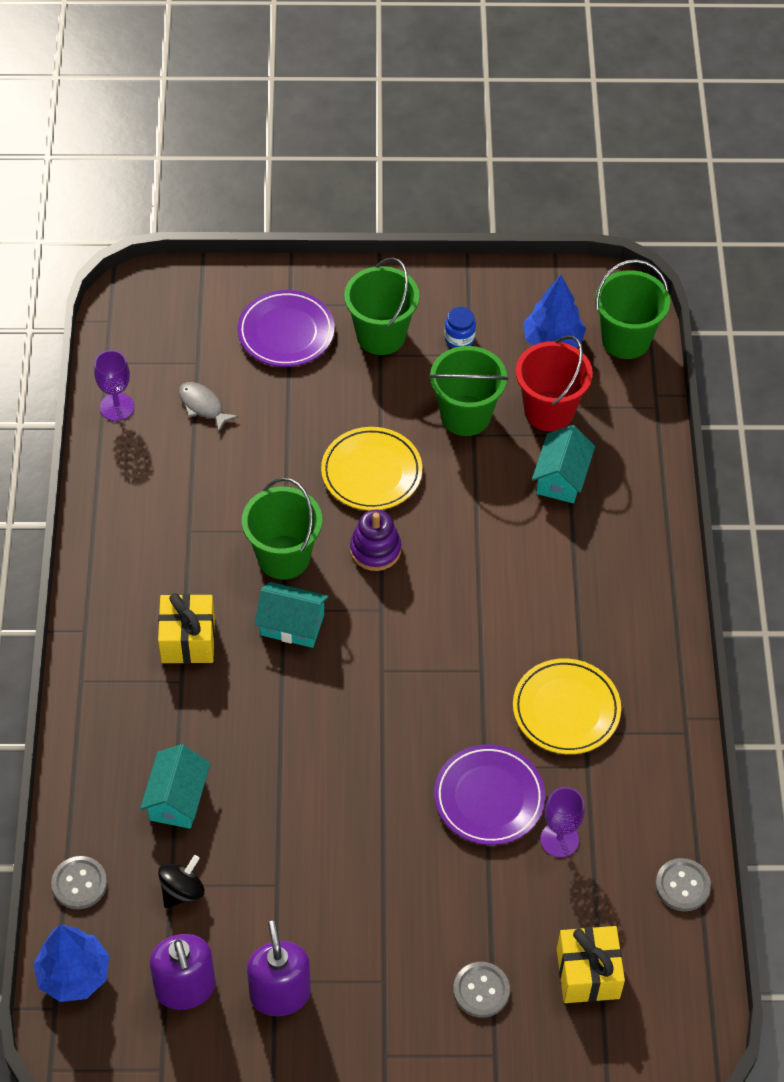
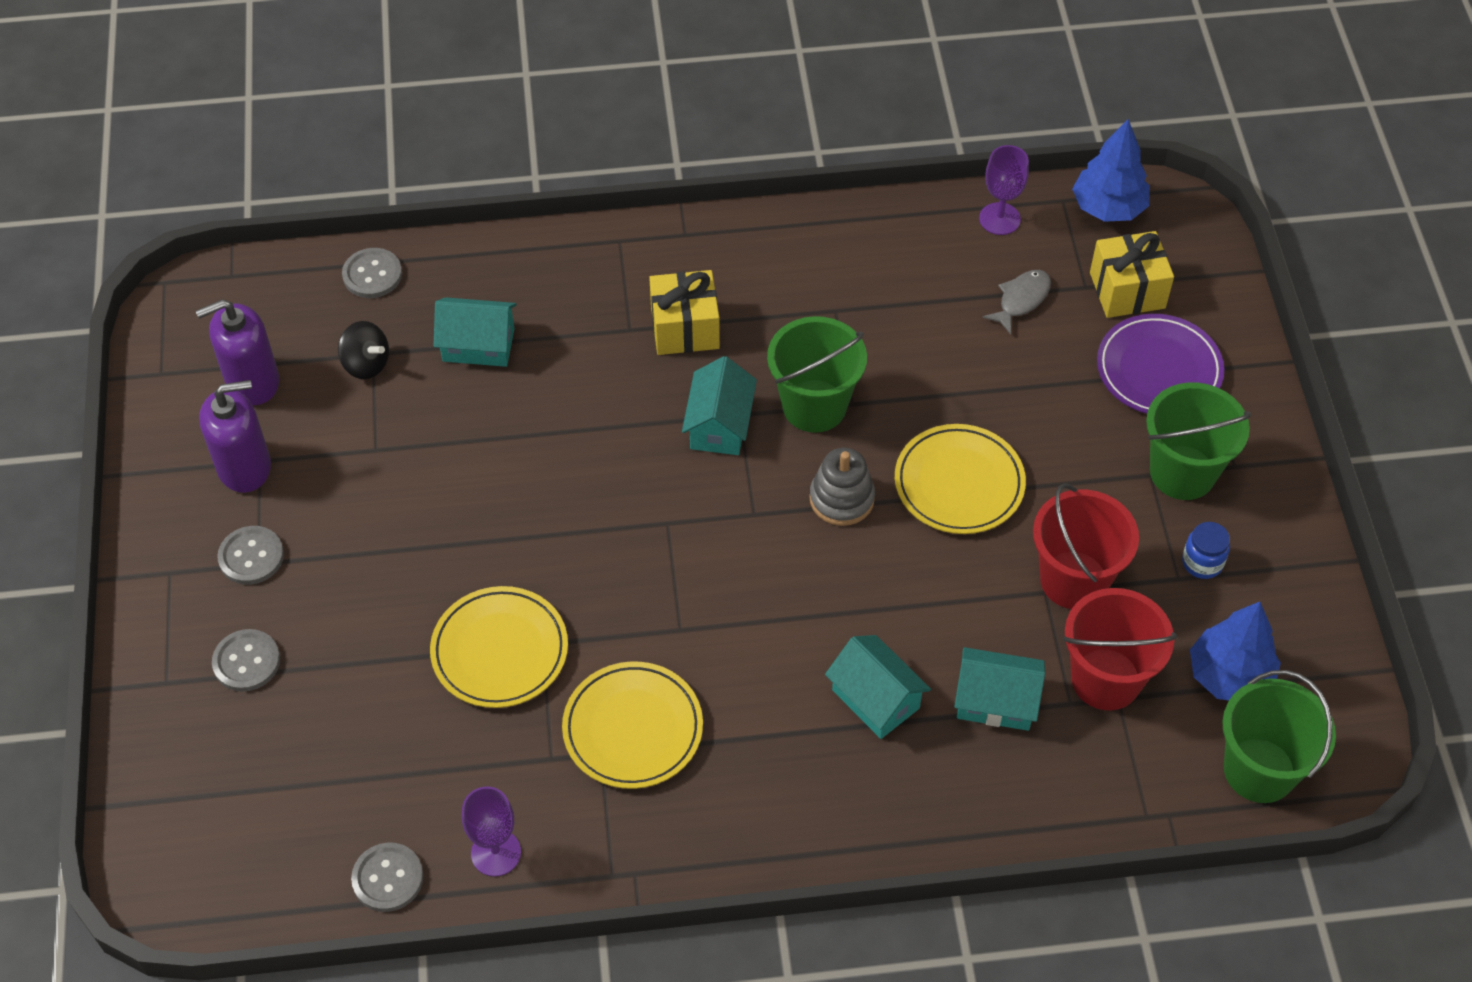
camera: 85 degrees right, 0 degrees up
blue tree [33,925,109,1002] -> blue tree moved to [1072,119,1150,222]
purple stacking toy [350,510,401,571] -> grey stacking toy [809,448,875,526]
green bucket [428,346,509,436] -> red bucket [1033,483,1139,609]
purple plate [434,744,545,845] -> yellow plate [430,586,568,708]
purple goblet [540,787,585,858] -> purple goblet moved to [462,786,521,877]
yellow gift [557,926,625,1003] -> yellow gift moved to [1090,231,1174,318]
none -> grey button [217,526,284,585]
none -> turquoise house [825,635,931,739]

